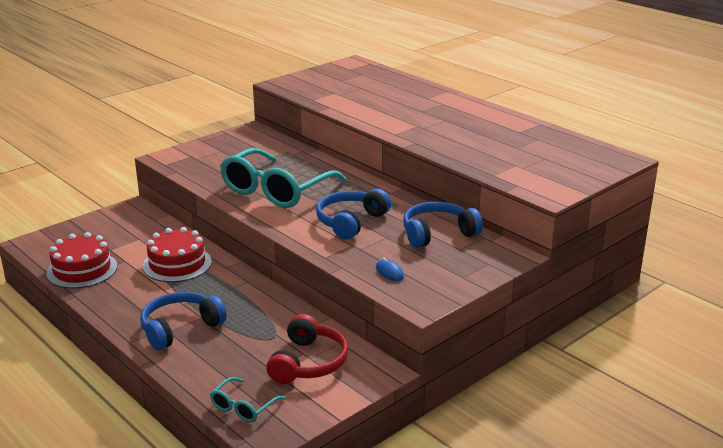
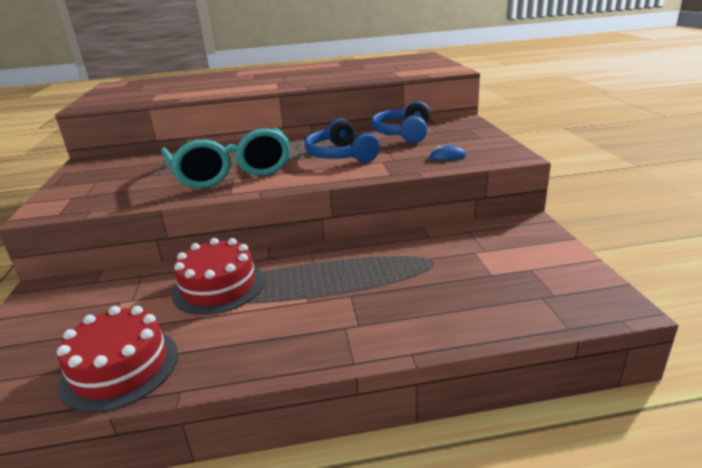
camera: 55 degrees left, 0 degrees up
blue headphones [140,292,227,350] -> none
turquoise glasses [210,377,285,422] -> none
red headphones [266,314,348,384] -> none

